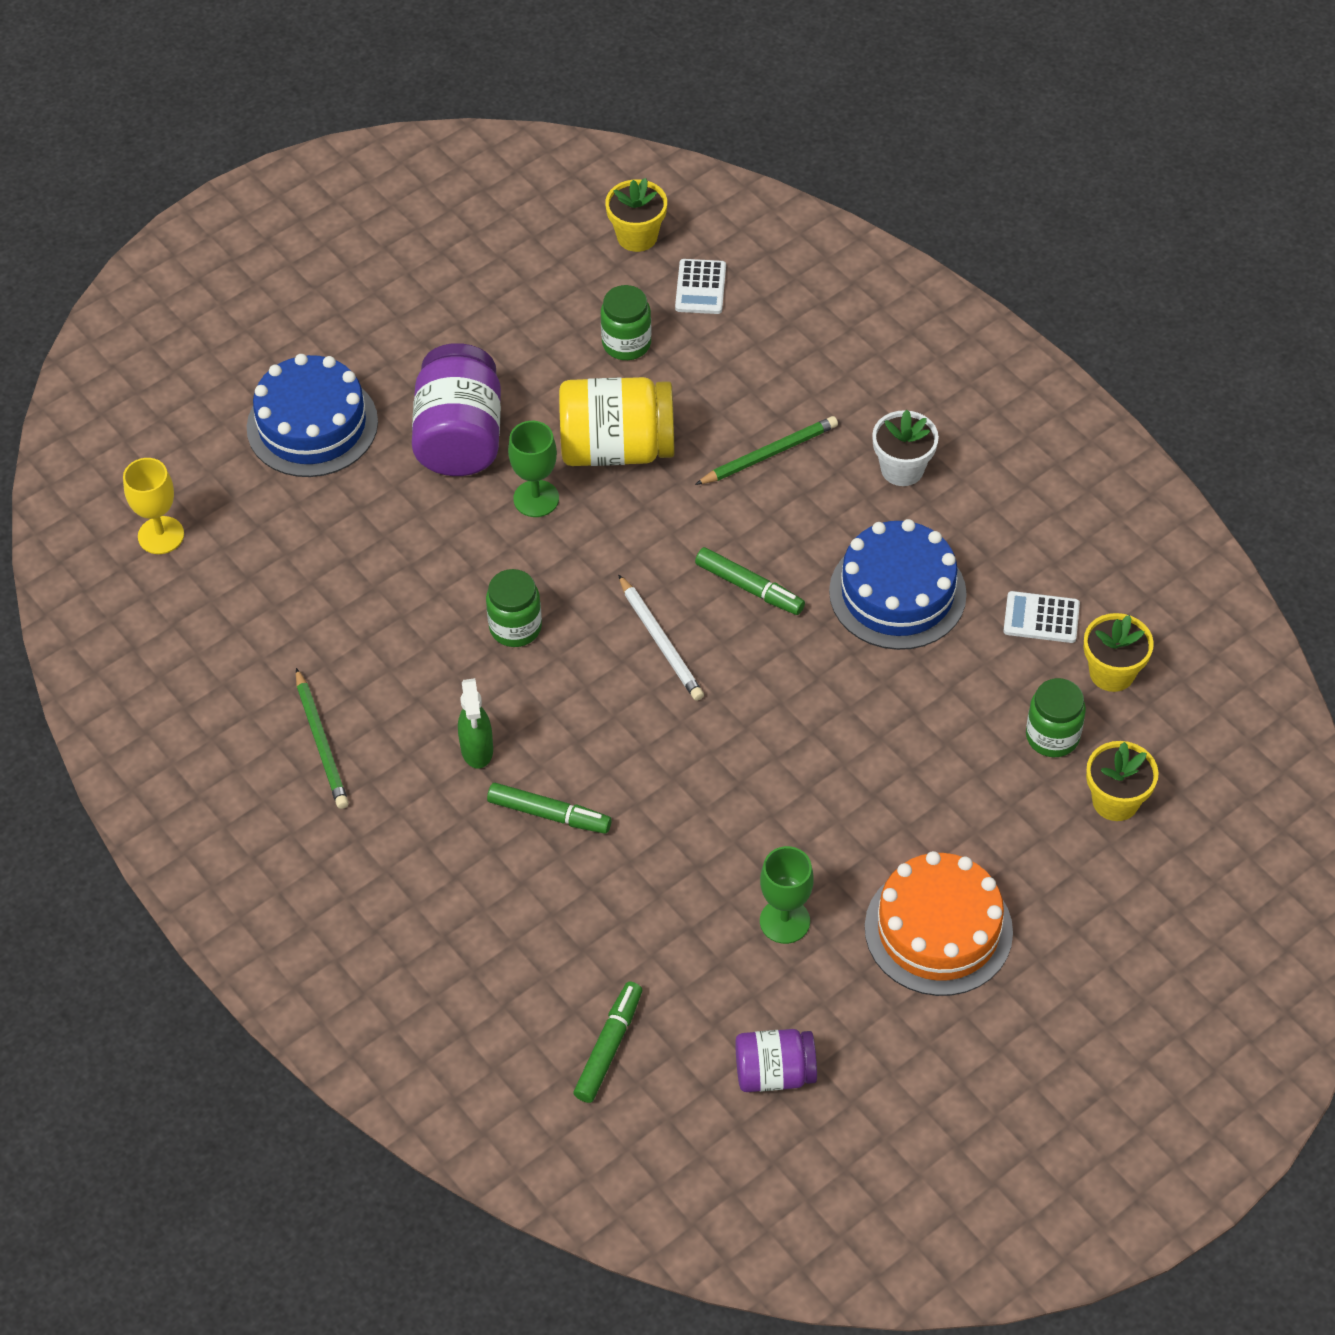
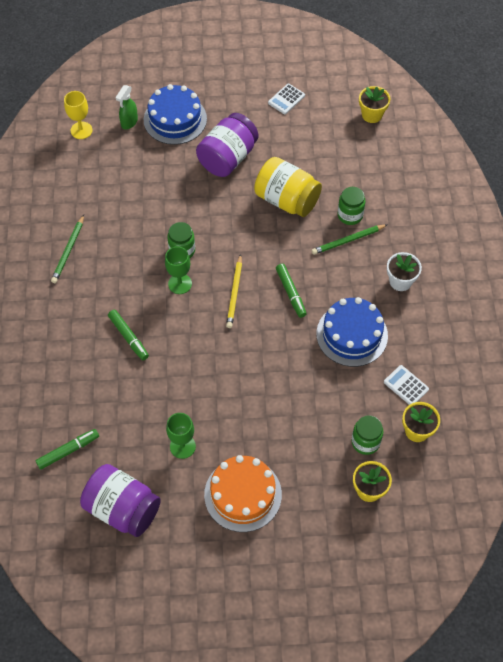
camera: 35 degrees right, 5 degrees up
green spray bottle [458,678,493,769] -> green spray bottle moved to [116,85,138,130]
green goblet [508,421,559,517] -> green goblet moved to [165,246,192,294]
green jar [601,285,651,360] -> green jar moved to [338,187,365,225]
white pencil [618,574,704,701] -> yellow pencil [226,254,242,328]
white calculator [675,259,726,314] -> white calculator moved to [268,84,305,114]
green pencil [695,416,838,485] -> green pencil turned 150 degrees clockwise [312,225,387,255]
purple jar [735,1029,817,1092] -> purple jar [80,464,161,537], size x1.68

